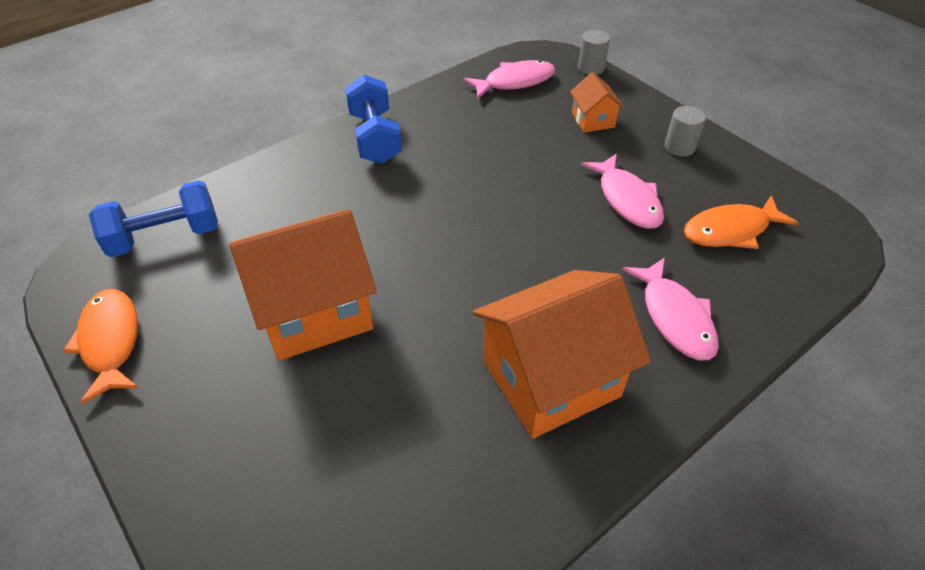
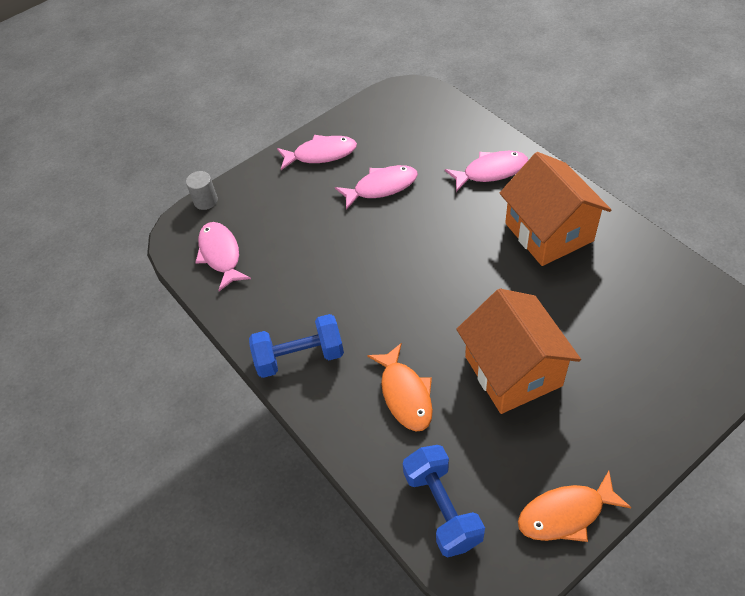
camera: 85 degrees left, 5 degrees up
orange house [570,72,624,133] -> none
grey cylinder [665,106,706,157] -> pink fish [277,135,357,170]
orange fish [684,195,799,249] -> orange fish moved to [367,343,433,431]

